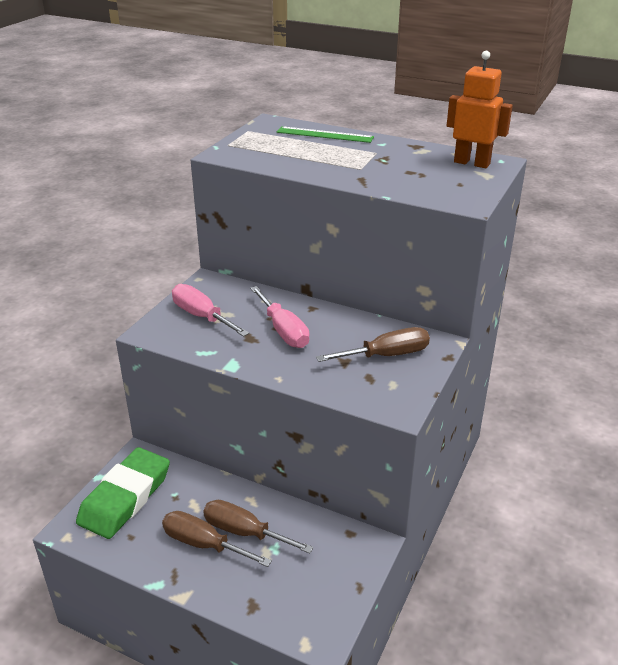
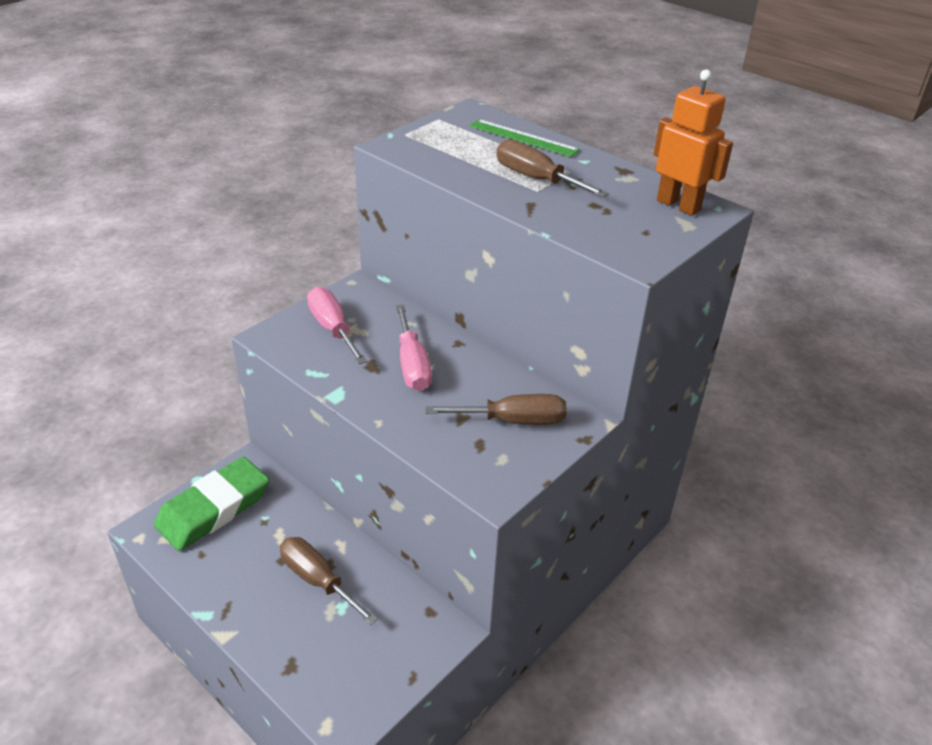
camera: 15 degrees right, 5 degrees up
brown screwdriver [162,511,272,567] -> brown screwdriver moved to [496,139,609,197]

